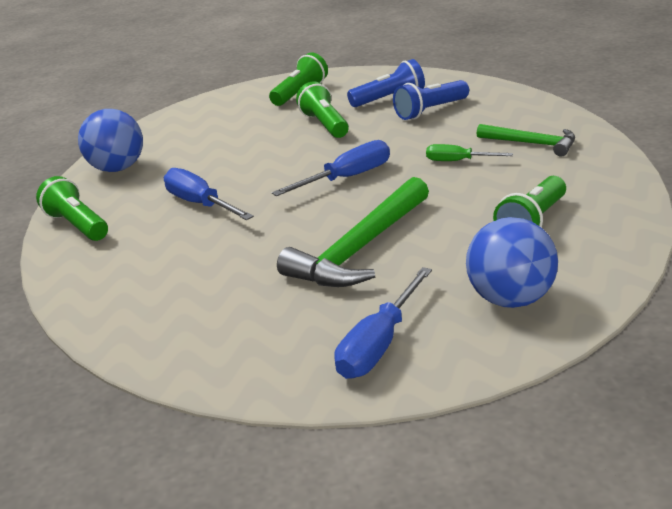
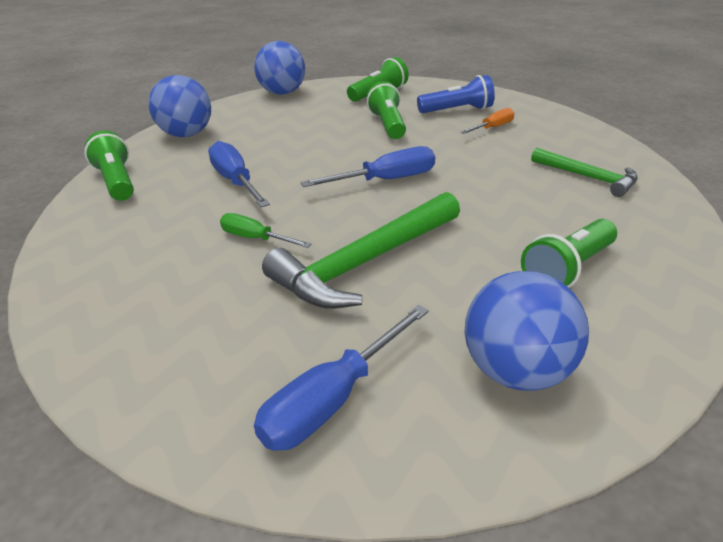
camera: 10 degrees right, 5 degrees up
blue flashlight [393,80,469,120] -> orange screwdriver [460,108,514,134]
green screwdriver [426,144,513,161] -> green screwdriver moved to [220,213,311,248]
none -> blue ball [254,41,305,95]

